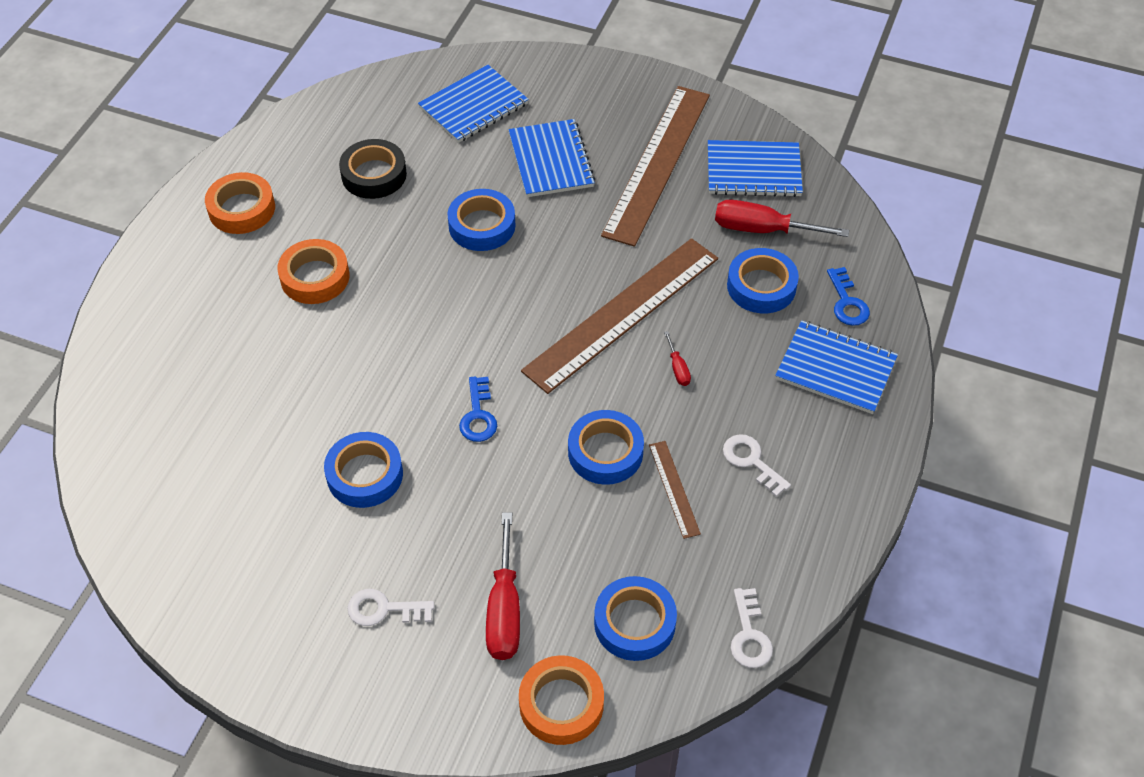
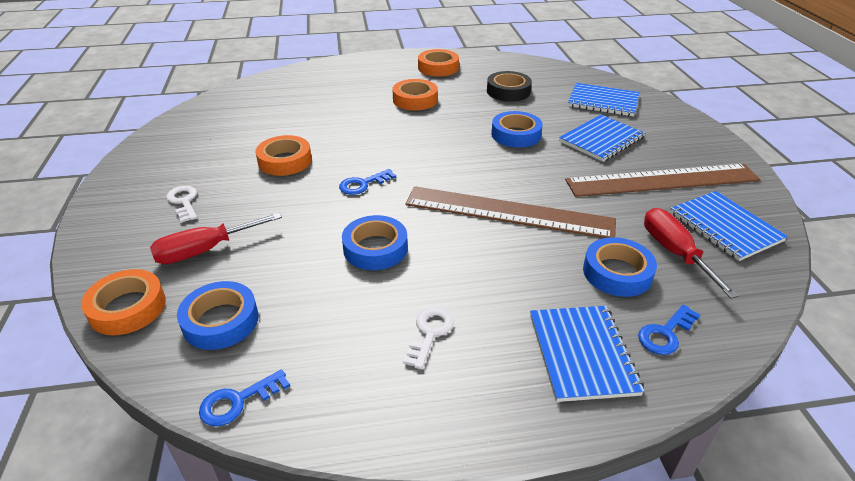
camera: 60 degrees right, 15 degrees down
blue tape [324,432,403,508] -> orange tape [256,135,312,176]
brown ruler [649,441,701,539] -> none
red screwdriver [664,331,691,386] -> none
white key [731,588,773,668] -> blue key [199,369,290,426]

